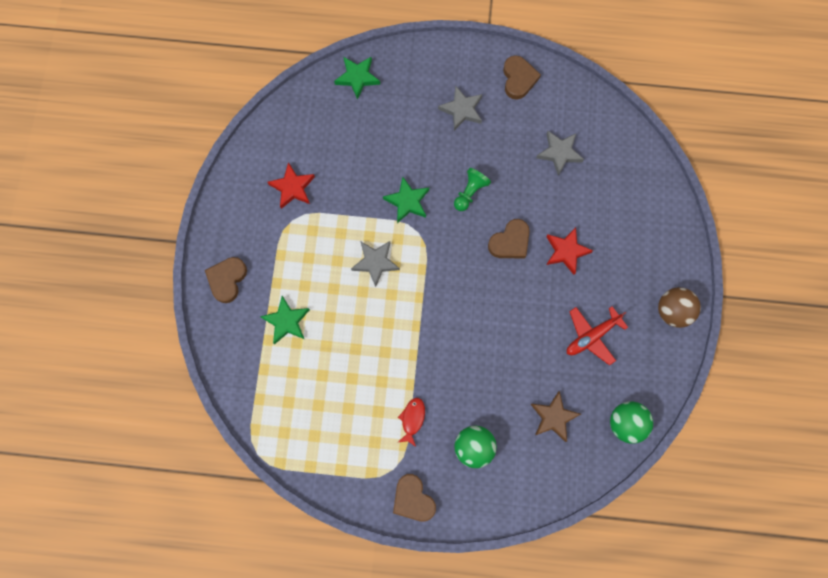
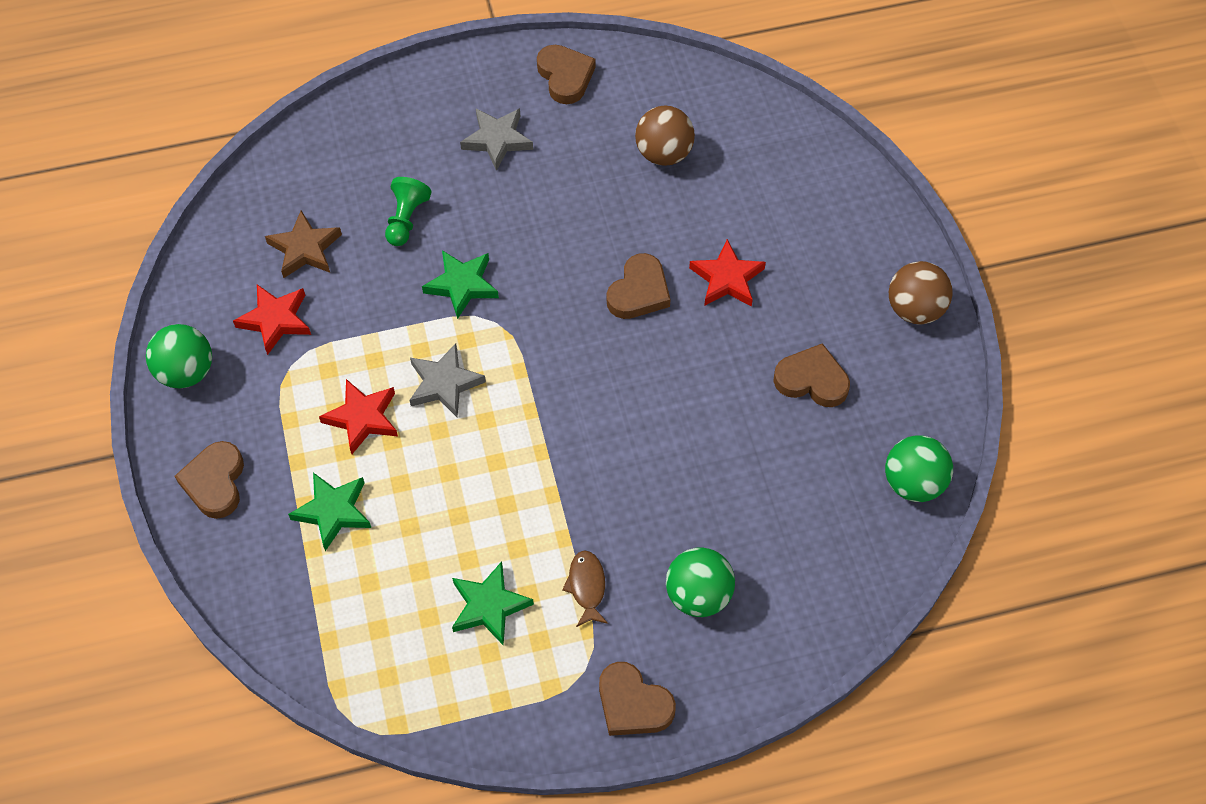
camera: 20 degrees left, 15 degrees down
green star [334,57,380,100] -> green star moved to [452,561,534,645]
red fish [398,398,425,447] -> brown fish [562,551,608,627]
green pawn [454,168,491,211] -> green pawn moved to [385,177,432,246]
brown star [530,391,581,442] -> brown star moved to [265,210,342,278]
grey star [536,131,584,176] -> brown ball [635,106,695,166]
red plane [567,306,628,365] -> brown heart [773,343,850,407]
none -> green ball [146,324,212,389]
none -> red star [319,379,398,454]

